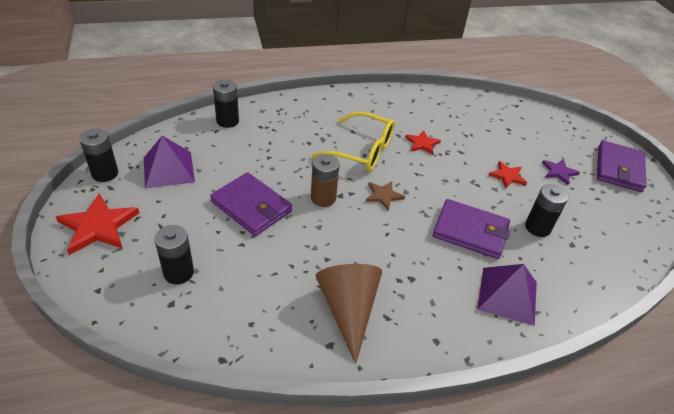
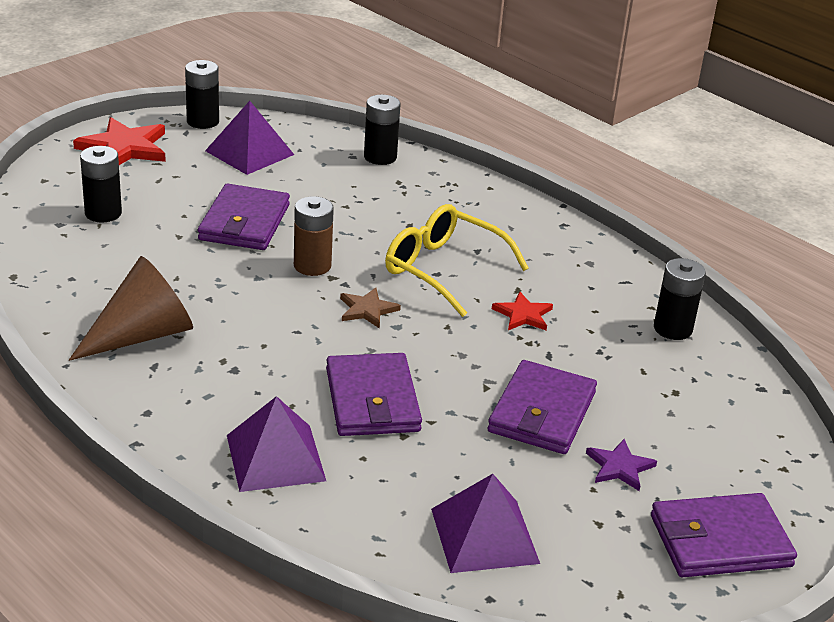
camera: 60 degrees right, 10 degrees down
yellow glasses [312,111,395,171] -> yellow glasses turned 135 degrees clockwise [385,204,529,317]
red star [489,161,527,189] -> purple wallet [487,360,597,454]
black battery [525,184,569,237] -> black battery moved to [654,258,706,340]
none -> purple pyramid [431,474,540,573]

